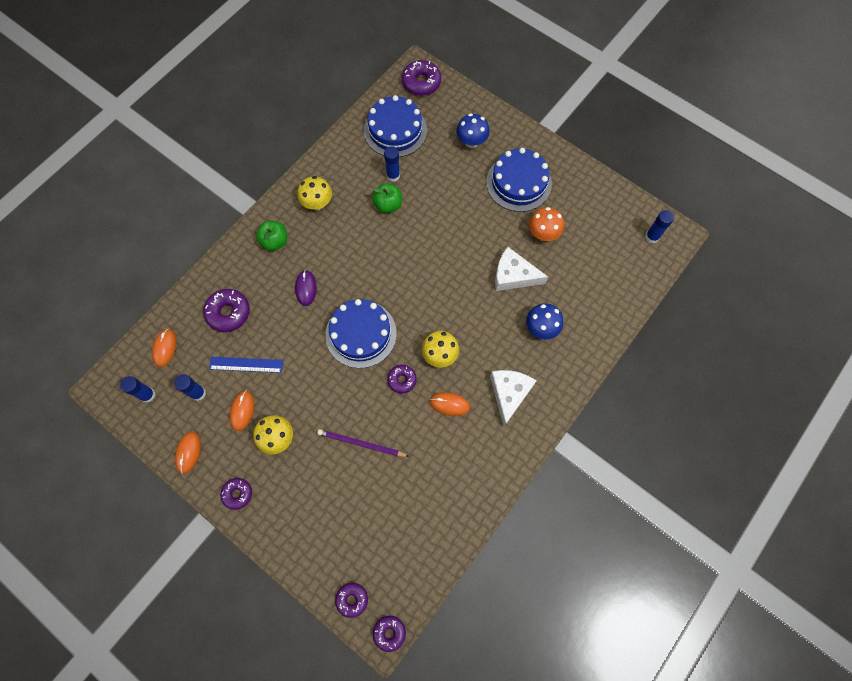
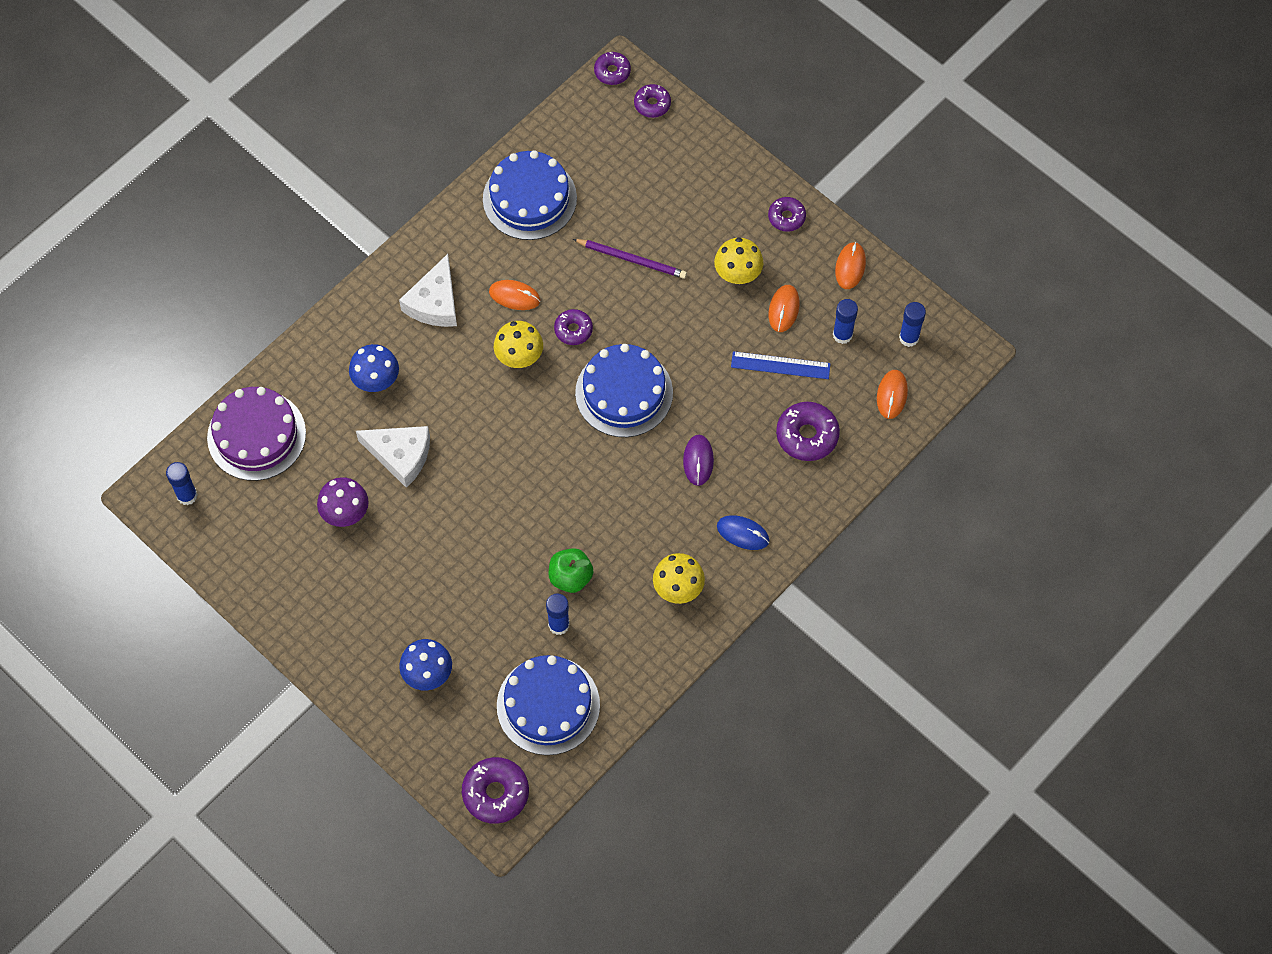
camera: 175 degrees left, 5 degrees down
green apple [256,221,287,251] -> blue mouse [717,515,769,550]
blue cake [486,148,552,212] -> blue cake moved to [483,150,577,240]
orange mushroom [529,207,564,241] -> purple mushroom [317,477,369,527]
none -> purple cake [207,387,306,481]

